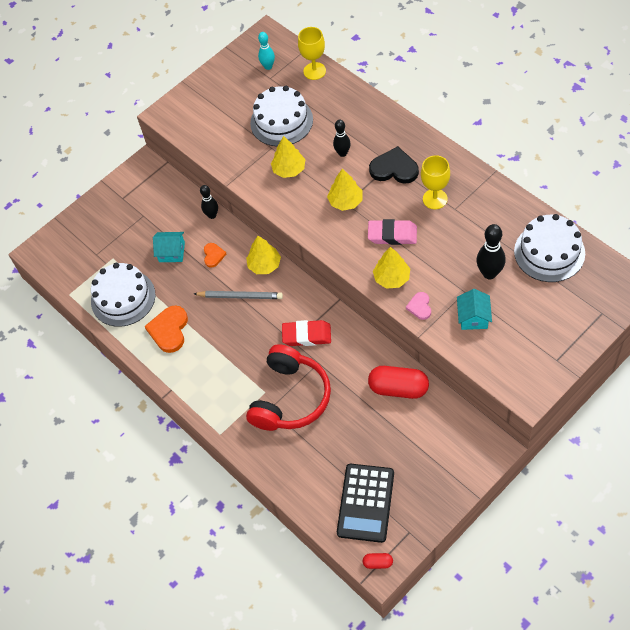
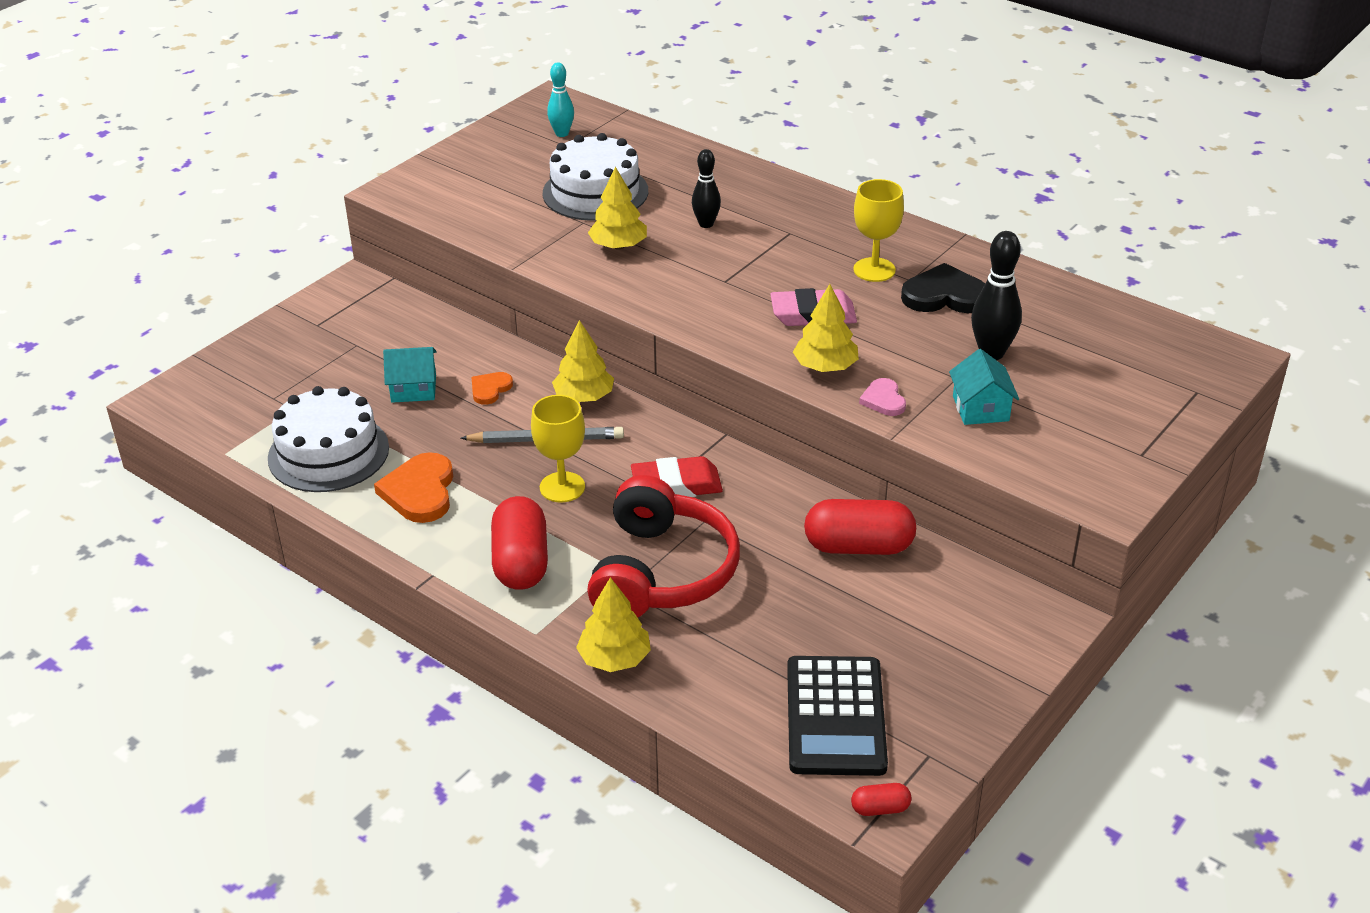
camera: 15 degrees left, 20 degrees down
black bowling pin [200,185,218,219] -> none
orange heart [204,243,226,267] -> orange heart turned 135 degrees counterclockwise [472,372,513,405]
yellow goblet [298,27,326,80] -> yellow goblet moved to [531,395,585,503]
yellow tree [327,168,363,211] -> yellow tree moved to [576,577,651,672]
black heart [369,146,419,184] -> black heart moved to [901,263,985,313]
white cake [514,214,585,282] -> none
none -> red capsule [491,496,548,590]

